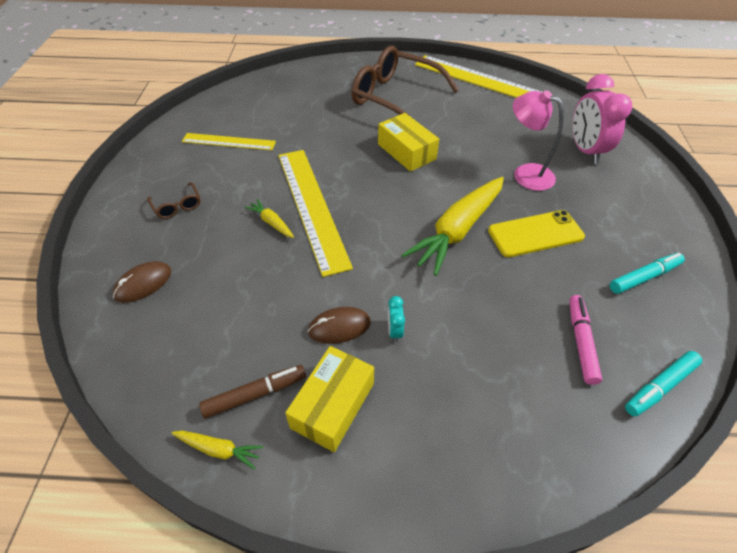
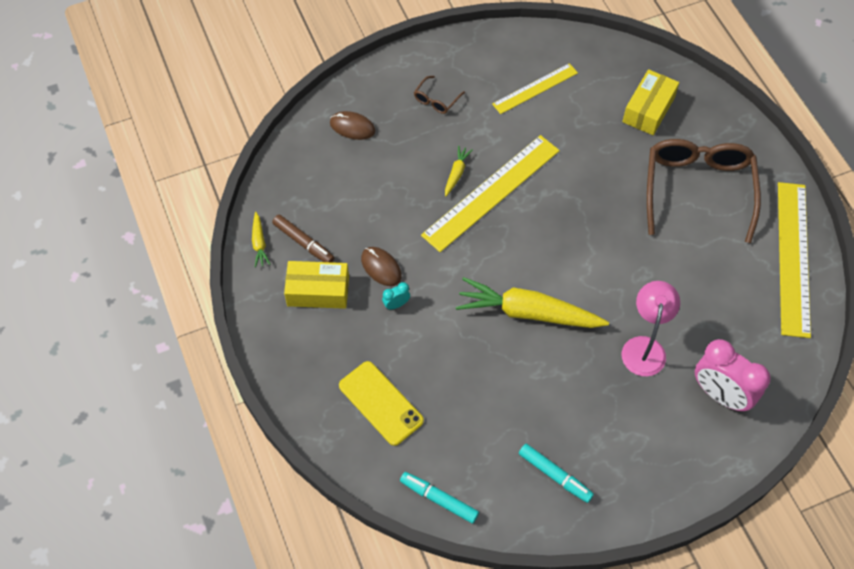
camera: 65 degrees right, 10 degrees up
yellow ruler [182,133,276,150] -> yellow ruler turned 75 degrees clockwise [492,63,578,114]
yellow box [378,113,439,172] -> yellow box moved to [622,69,679,135]
yellow phone [488,210,585,257] -> yellow phone moved to [339,361,424,446]
pink marker [569,295,602,385] -> none
pink clock [572,74,632,164] -> pink clock turned 105 degrees counterclockwise [695,339,771,412]

